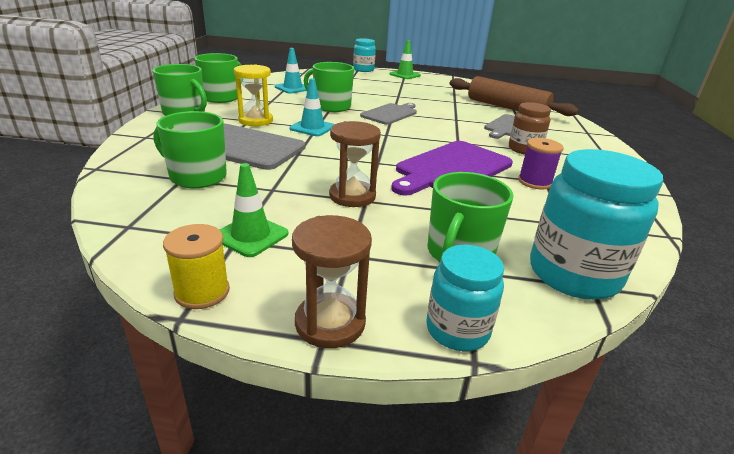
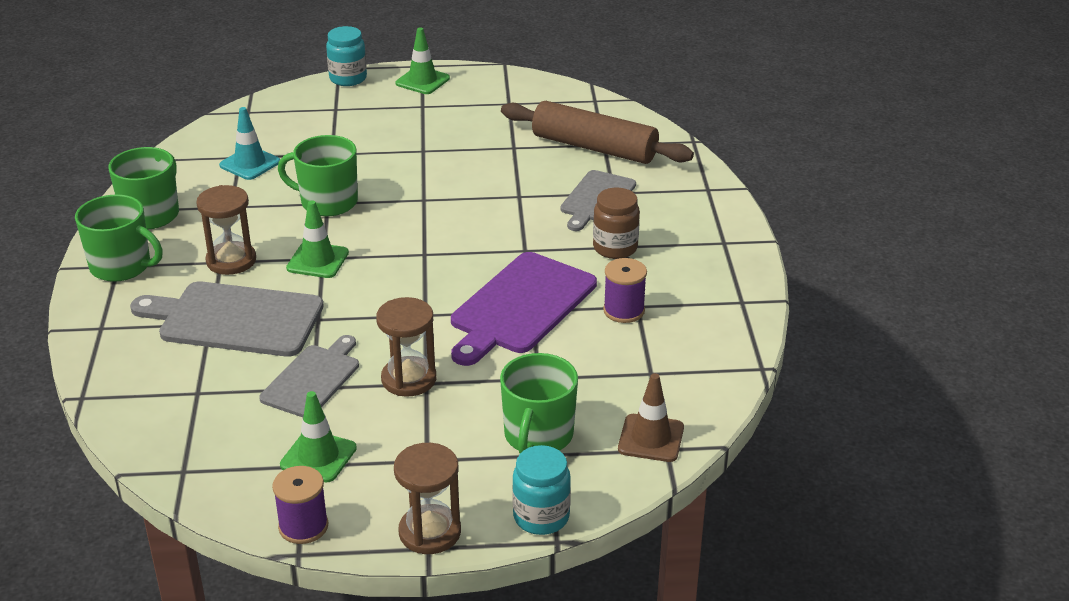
camera: 10 degrees left, 5 degrees up
green mug [154,111,227,188] -> none
yellow spool [163,224,230,309] -> purple spool [272,466,328,544]
yellow hourglass [234,65,273,126] -> brown hourglass [196,185,256,275]
turquoise traffic cone [290,78,334,136] -> green traffic cone [286,201,349,278]
grey cutting board [360,103,417,125] -> grey cutting board moved to [259,335,359,417]
turquoise jar [530,149,663,300] -> brown traffic cone [618,373,684,462]

